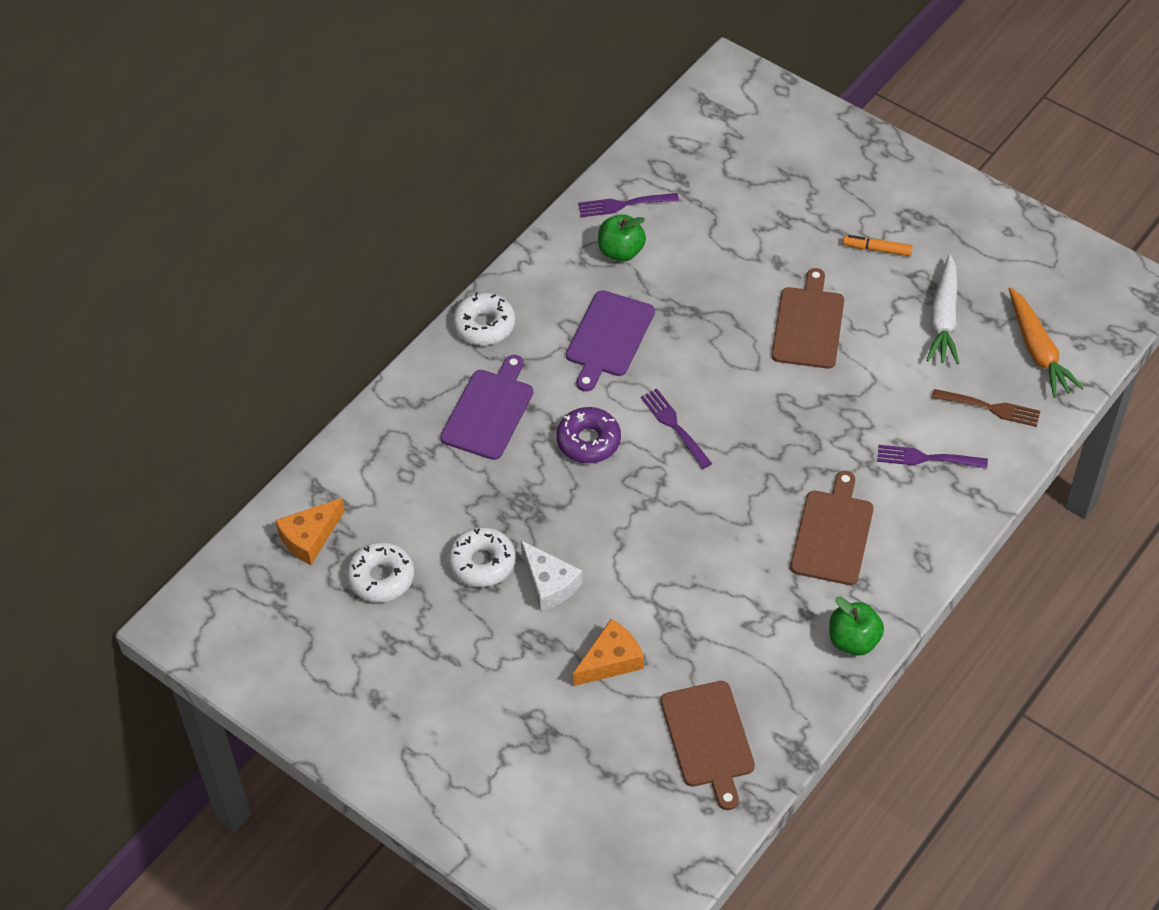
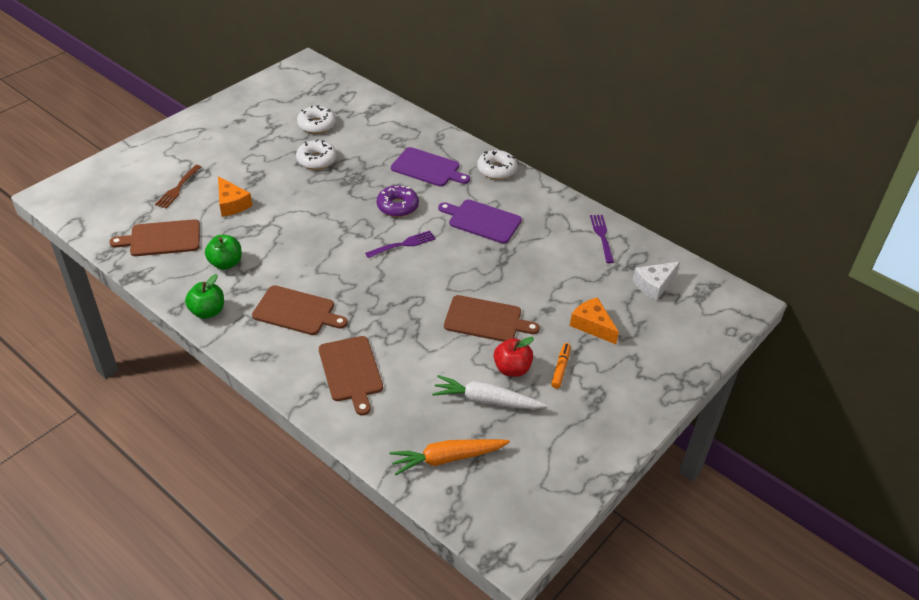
camera: 90 degrees right, 10 degrees down
orange cheese [275,498,345,565] -> orange cheese moved to [570,297,619,344]
white cheese [521,540,582,611] -> white cheese moved to [633,262,680,301]
green apple [598,214,646,262] -> green apple moved to [205,235,242,270]
purple fork [877,445,988,468] -> brown cutting board [319,336,383,416]
brown fork [932,389,1040,427] -> brown fork moved to [155,165,201,208]
none -> red apple [494,337,534,377]

